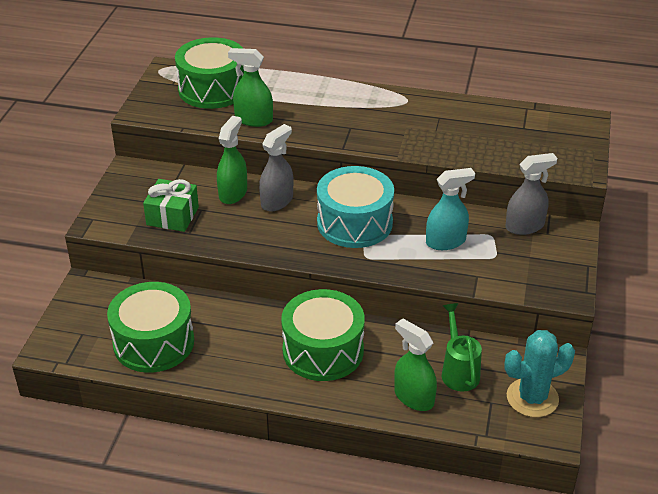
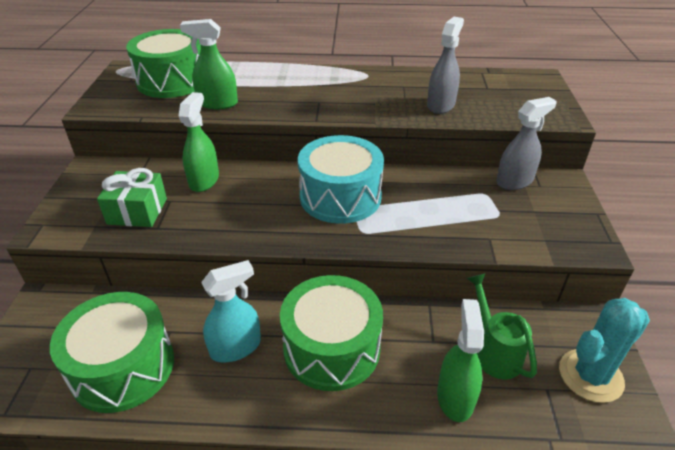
camera: 10 degrees left, 0 degrees up
grey spray bottle [259,124,293,212] -> grey spray bottle moved to [427,17,464,114]
green spray bottle [394,318,437,411] -> green spray bottle turned 60 degrees clockwise [437,299,484,422]
turquoise spray bottle [426,168,475,250] -> turquoise spray bottle moved to [201,260,261,363]

